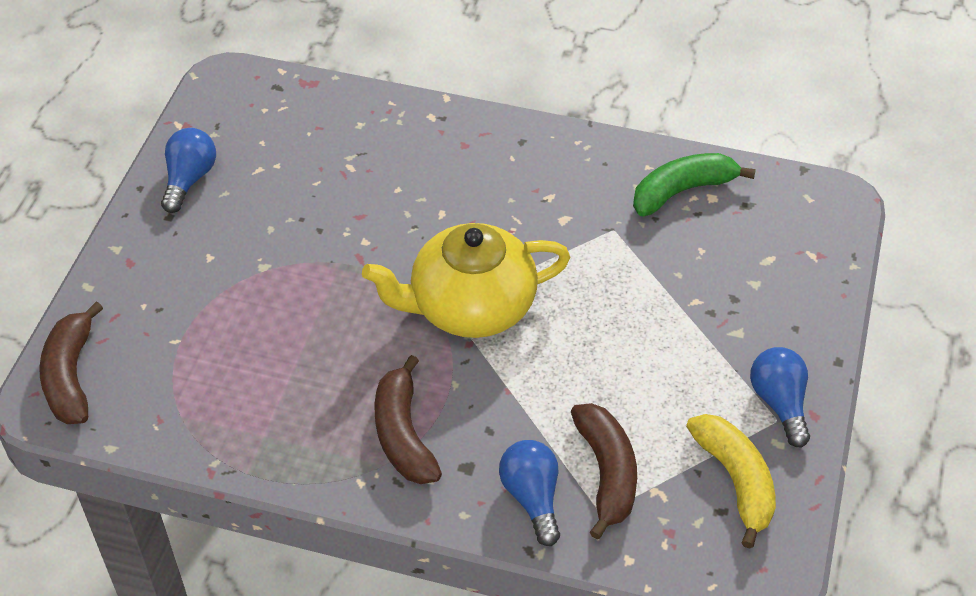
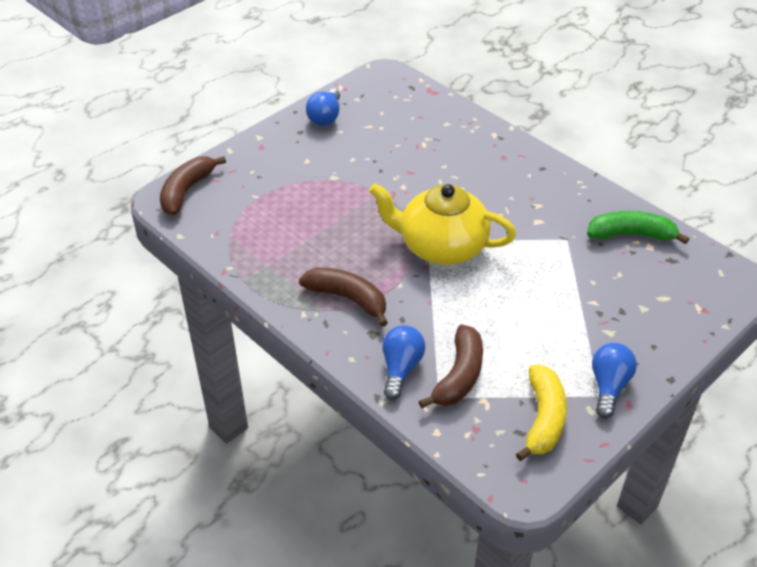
camera: 30 degrees right, 5 degrees down
blue light bulb [161,128,216,213] -> blue light bulb turned 150 degrees clockwise [306,89,340,126]
brown banana [374,355,442,484] -> brown banana turned 105 degrees clockwise [299,268,388,327]

